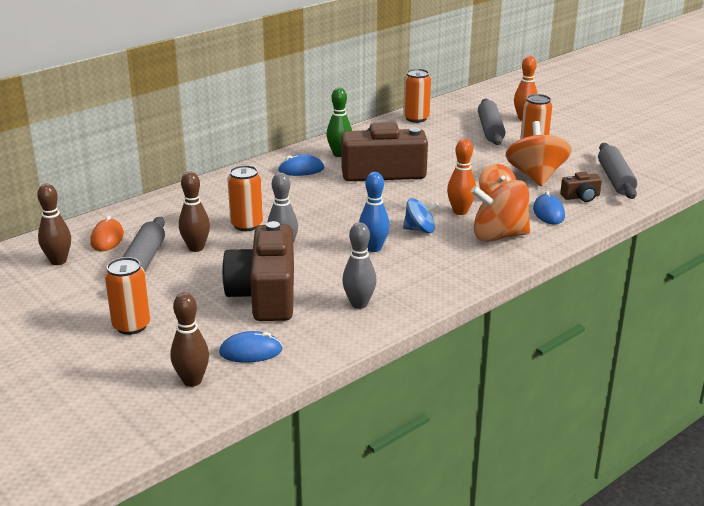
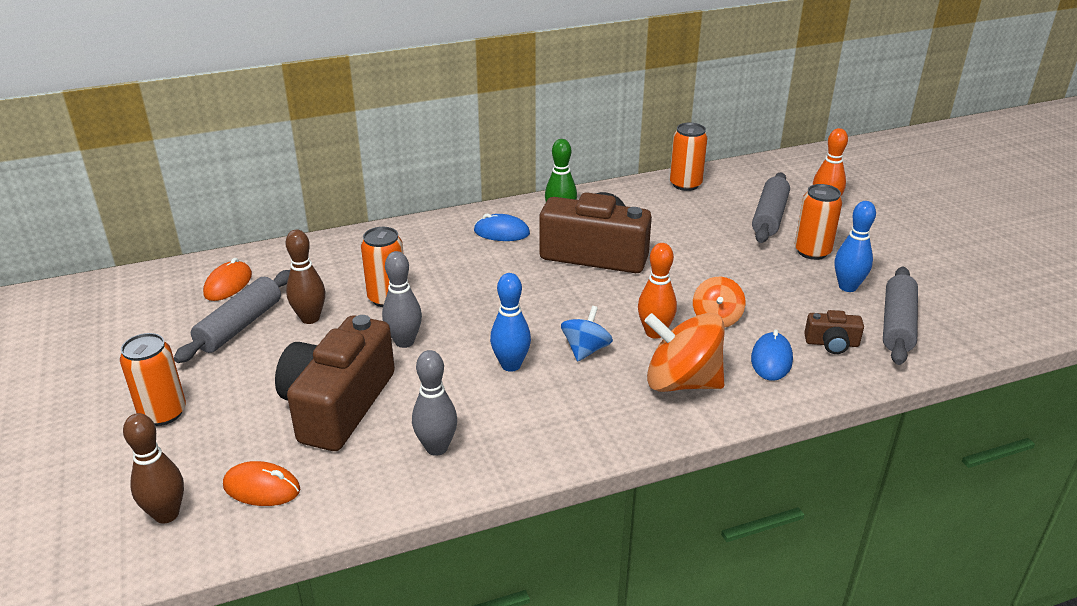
camera: 20 degrees right, 5 degrees up
brown bowling pin [37,184,71,265] -> none
blue mouse [219,331,283,363] -> orange mouse [223,461,300,506]
blue spinning top [403,198,439,233] -> blue spinning top turned 90 degrees counterclockwise [561,306,613,361]
orange spinning top [506,121,572,186] -> none
none -> blue bowling pin [835,201,876,292]

